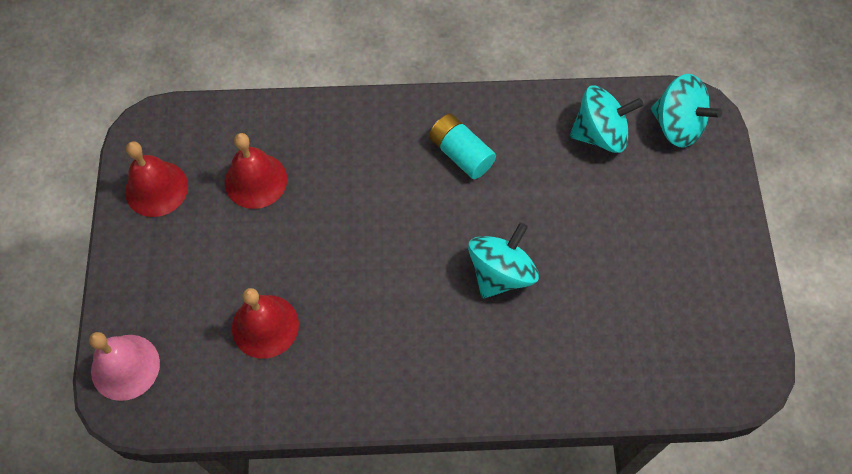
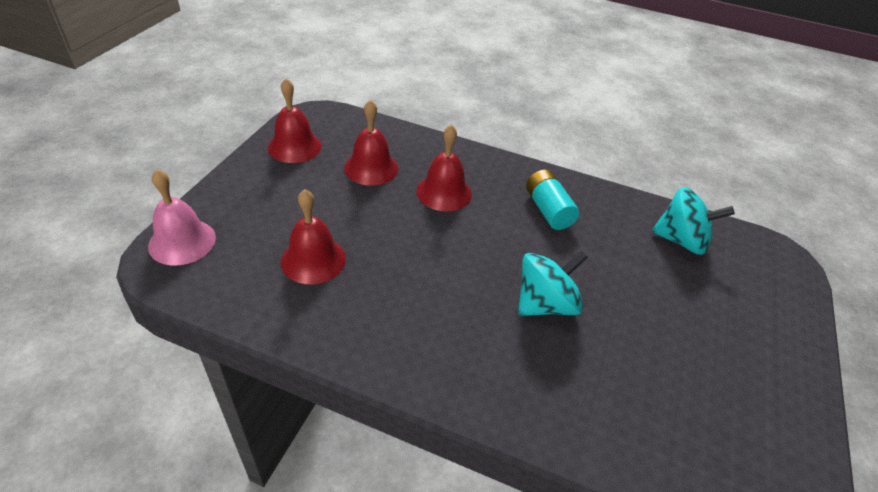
camera: 20 degrees right, 20 degrees down
turquoise spinning top [651,74,722,147] -> none
none -> red bell [416,125,472,211]

